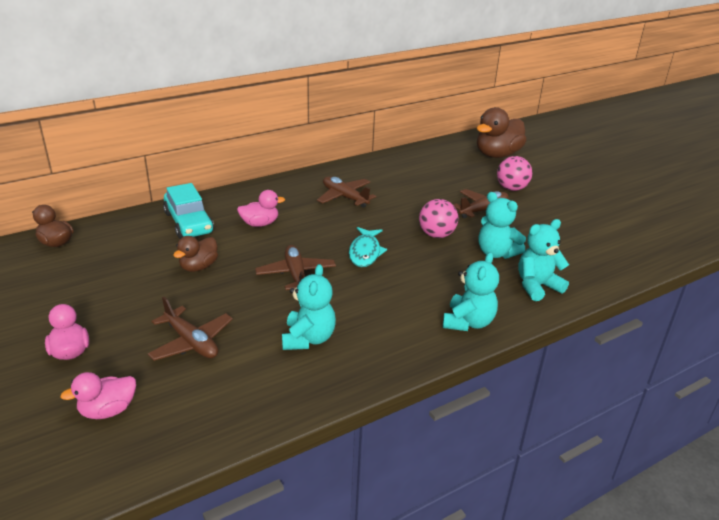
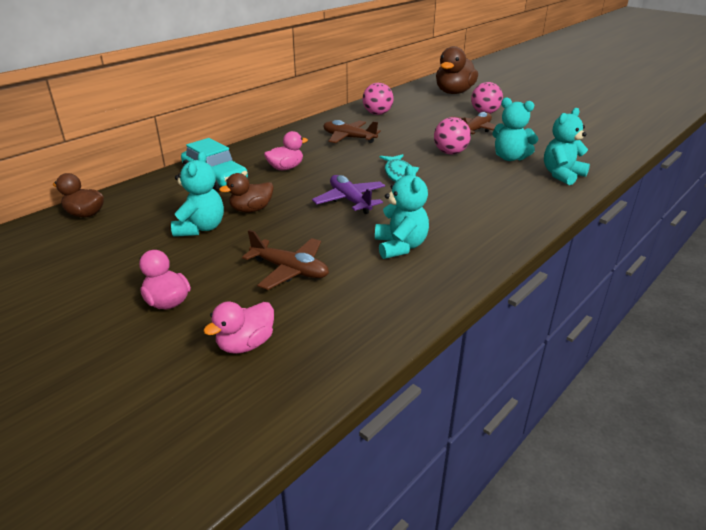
camera: 15 degrees left, 0 degrees up
brown duck [173,236,218,272] -> brown duck turned 45 degrees clockwise [219,173,274,213]
brown plane [255,245,336,290] -> purple plane [312,175,385,214]
turquoise teddy bear [443,252,499,331] -> turquoise teddy bear moved to [171,151,224,237]
none -> pink ball [362,83,394,115]

